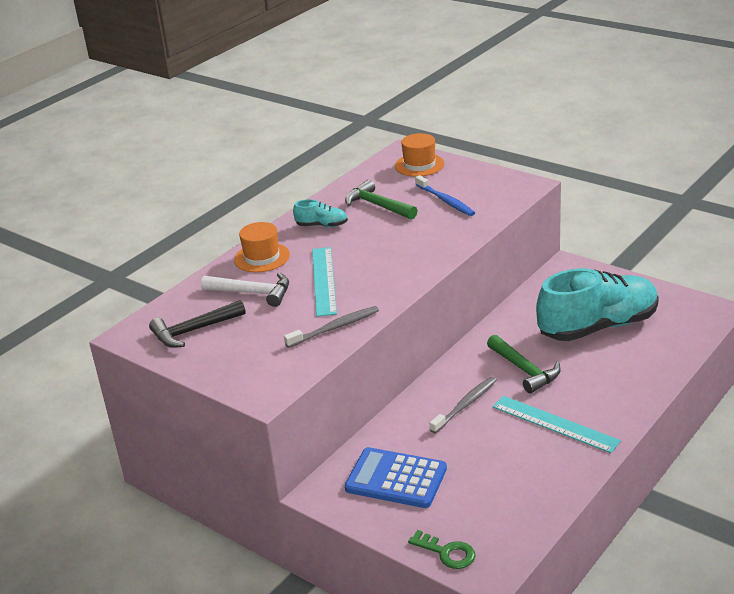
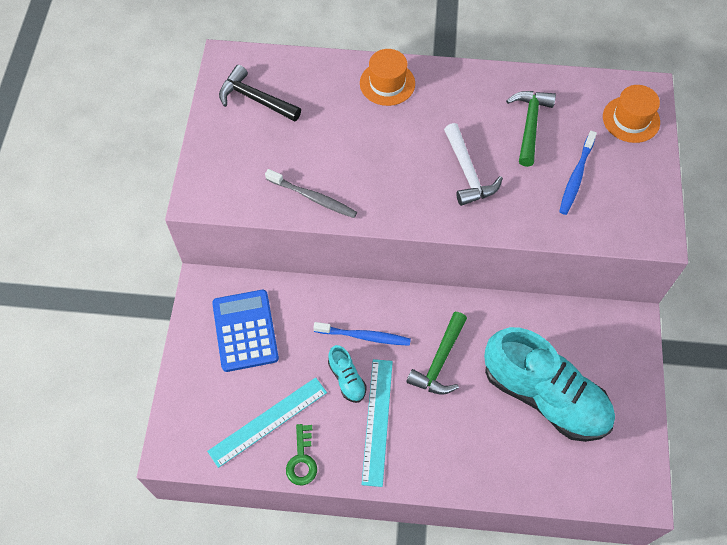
camera: 55 degrees right, 30 degrees up
white hammer [201,272,289,307] -> white hammer moved to [444,123,503,206]
turquoise shoe [293,199,348,227] -> turquoise shoe moved to [328,345,367,403]
turquoise ruler [312,247,337,317] -> turquoise ruler moved to [207,377,327,468]
green key [408,530,475,569] -> green key moved to [286,424,317,485]
grey toothbrush [430,377,497,433] -> blue toothbrush [313,322,411,346]

